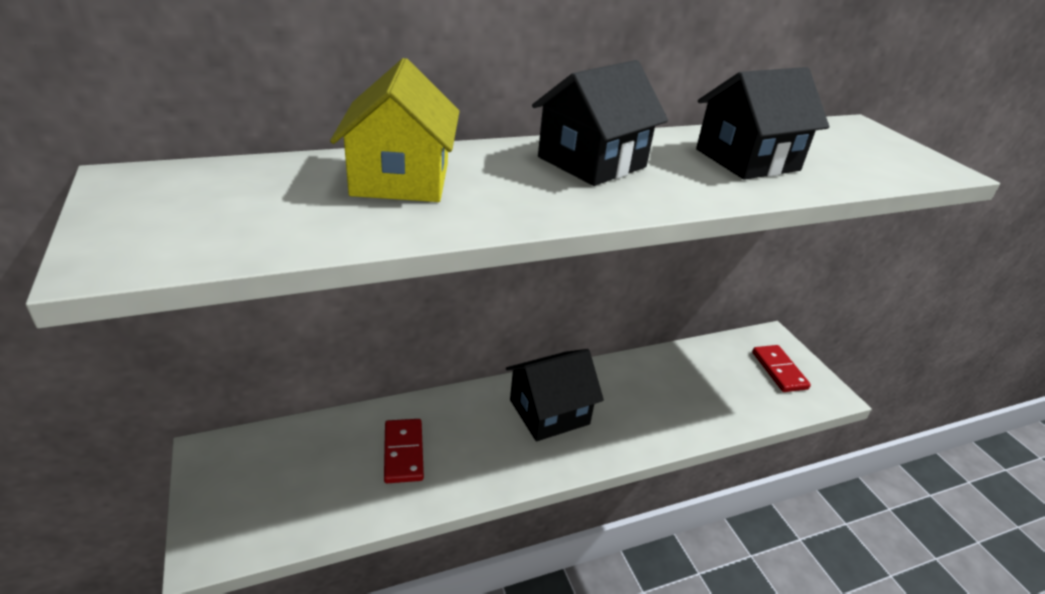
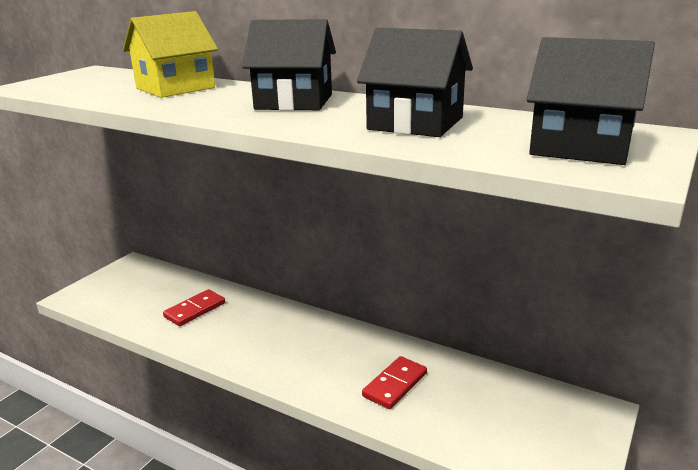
camera: 55 degrees right, 10 degrees down
black house [506,349,604,441] -> black house moved to [527,37,655,165]
red domino [752,345,811,392] -> red domino moved to [362,356,427,409]

